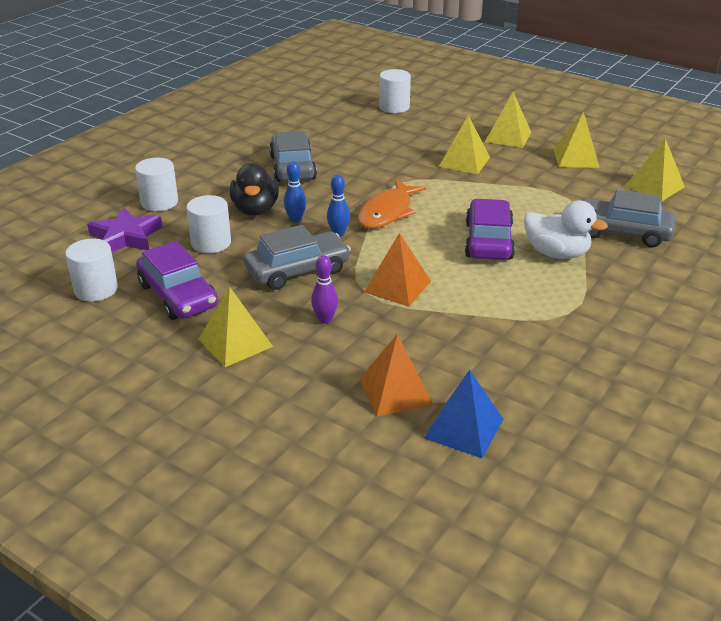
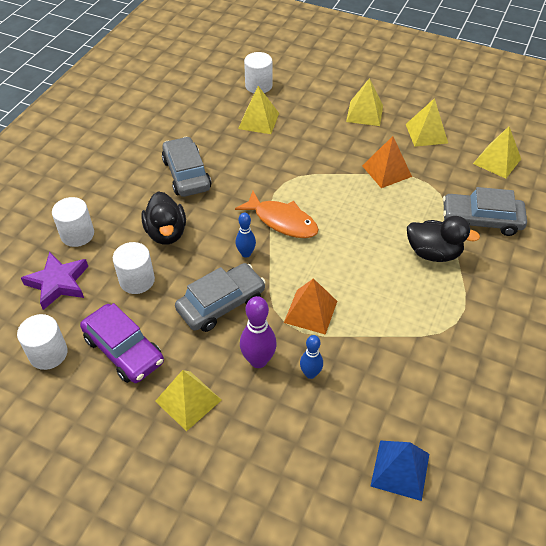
camera: 10 degrees left, 15 degrees up
blue bowling pin [284,161,306,223] -> blue bowling pin moved to [300,335,323,379]
purple bowling pin [311,255,338,324] -> purple bowling pin [240,296,277,368], size x1.57
orange fish [358,179,426,229] -> orange fish turned 75 degrees counterclockwise [235,191,319,238]
orange pyramid [359,334,433,417] -> orange pyramid moved to [362,136,412,188]
yellow pyramid [439,115,490,174] -> yellow pyramid moved to [238,86,279,134]
purple car [465,199,515,260] -> none
white duck [524,200,608,259] -> black duck [407,216,480,262]

